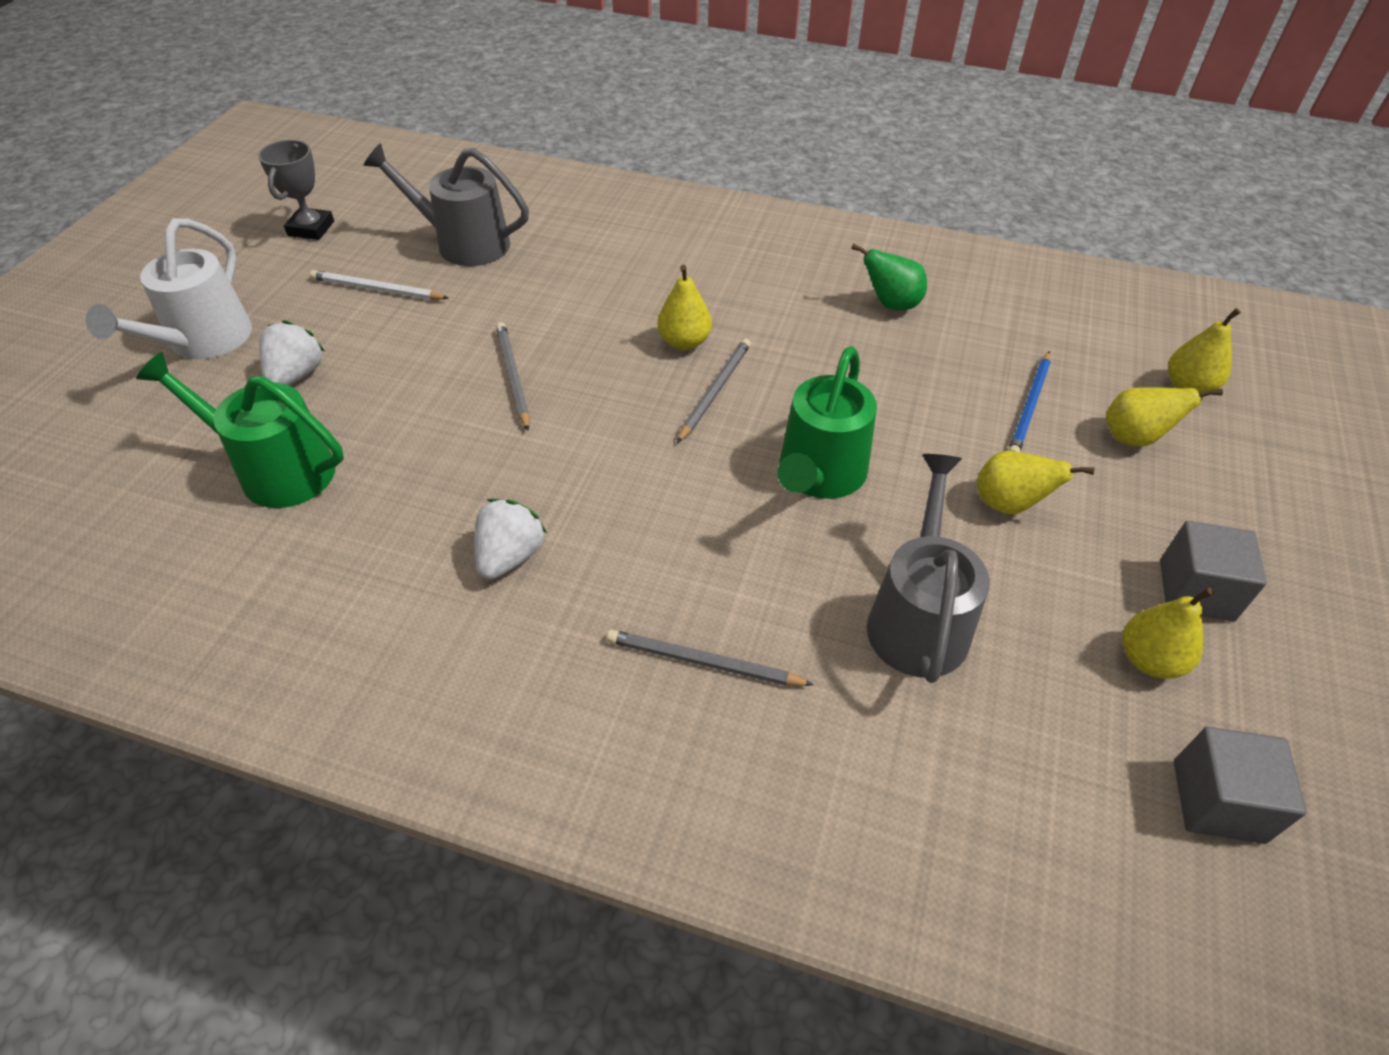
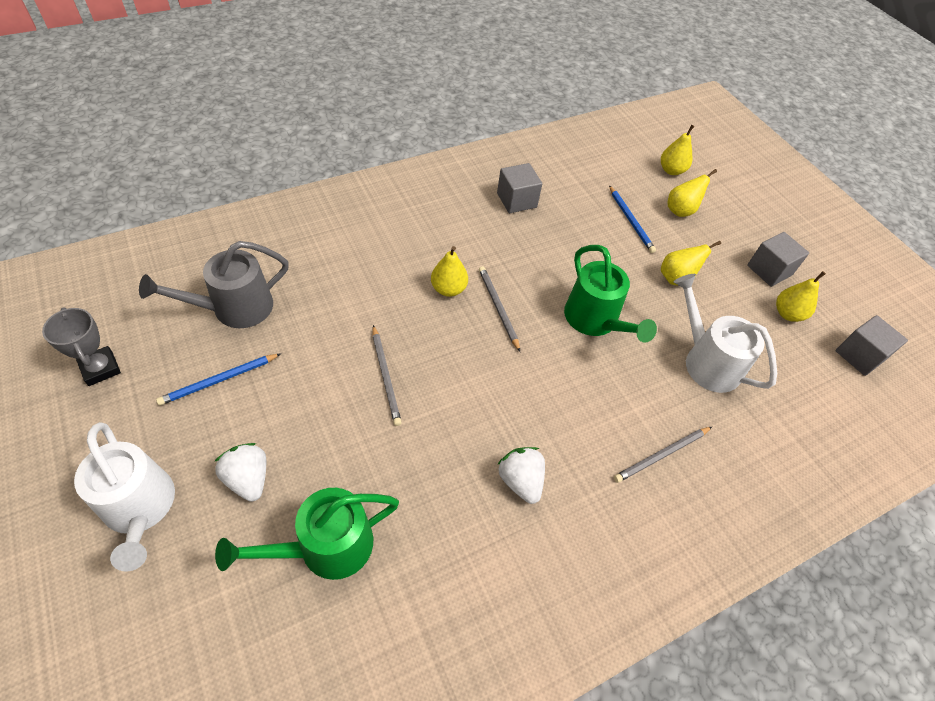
camera: 50 degrees left, 5 degrees up
white pencil [310,270,448,300] -> blue pencil [156,354,280,406]
grey pencil [496,322,530,431] -> grey pencil turned 135 degrees counterclockwise [372,325,402,426]
green pear [852,244,927,311] -> grey cube [497,163,542,213]
grey watering can [867,454,990,683] -> white watering can [673,274,777,393]

